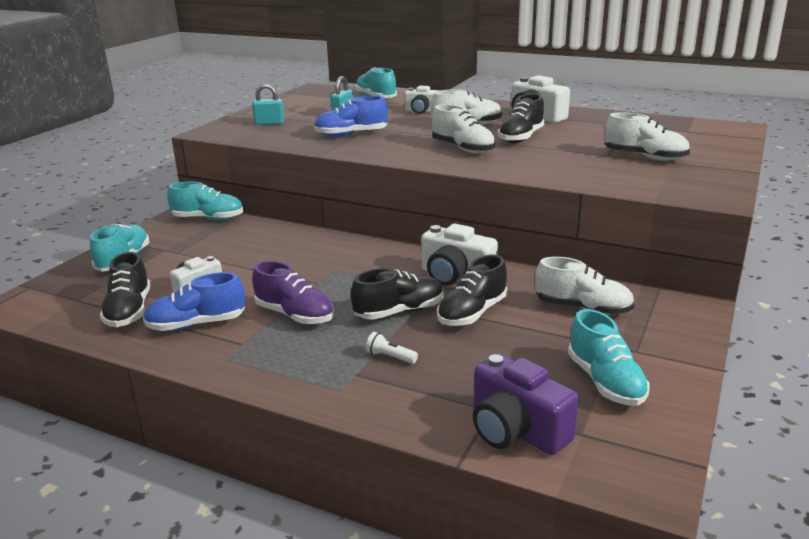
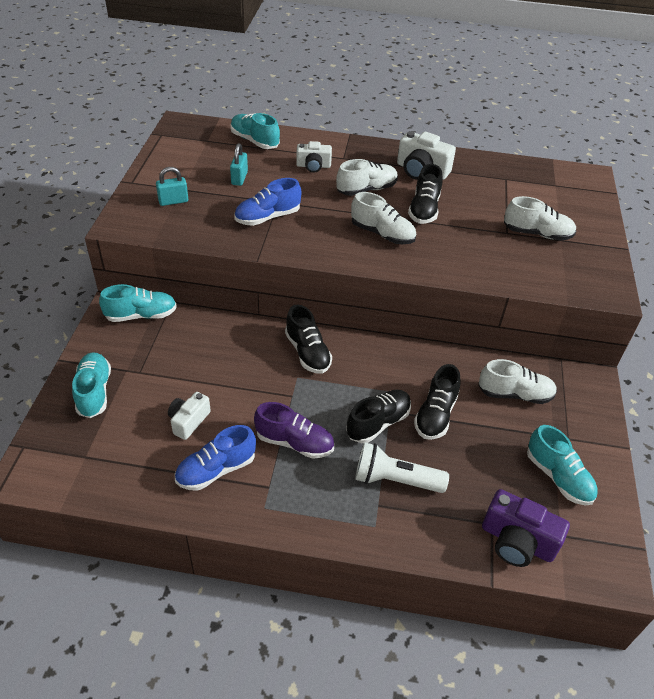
camera: 20 degrees left, 20 degrees up
black shoe [100,252,150,327] -> black shoe moved to [285,305,332,374]
white flashlight [366,332,418,364] -> white flashlight [355,442,449,493], size x2.19
white camera [421,224,498,286] -> none

